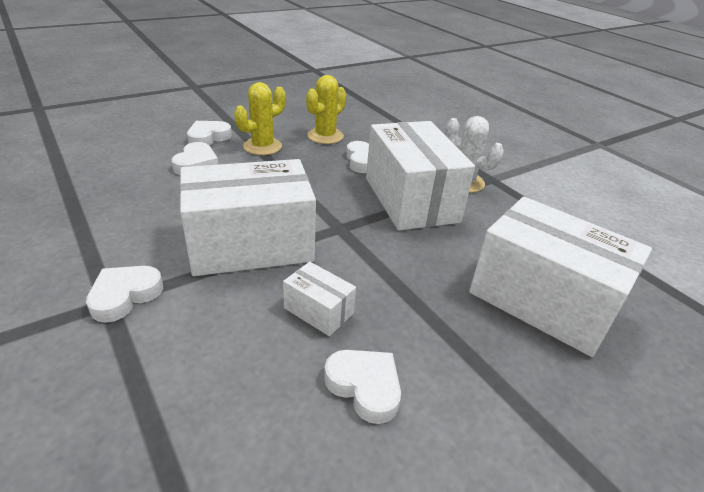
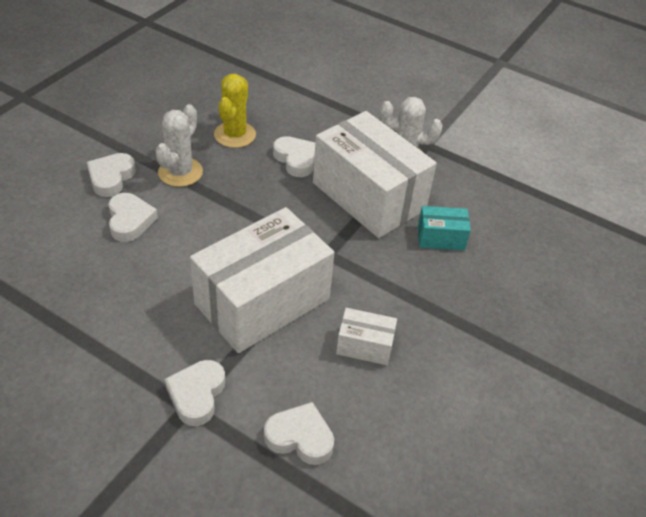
camera: 25 degrees left, 10 degrees up
yellow cactus [234,82,286,155] -> white cactus [155,104,203,187]
white heart [324,350,401,424] -> white heart moved to [264,402,334,465]
white box [469,197,652,357] -> none
none -> turquoise box [418,206,471,251]

